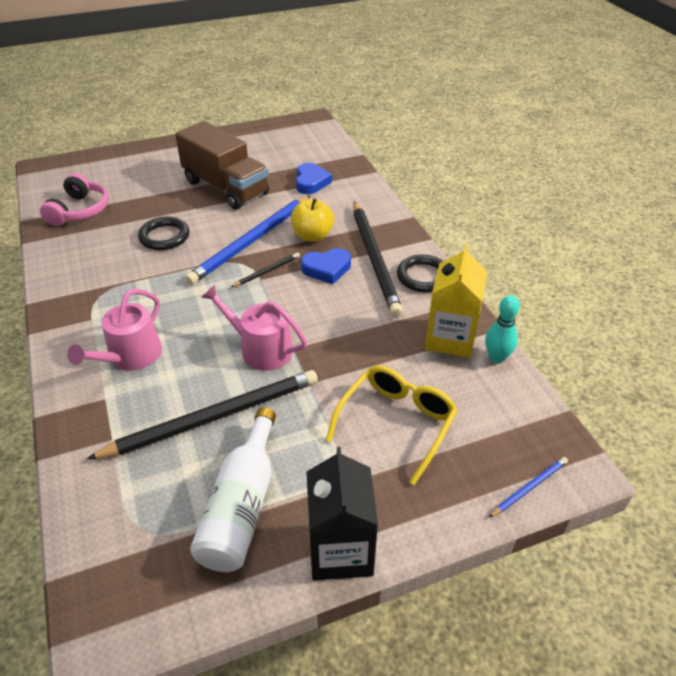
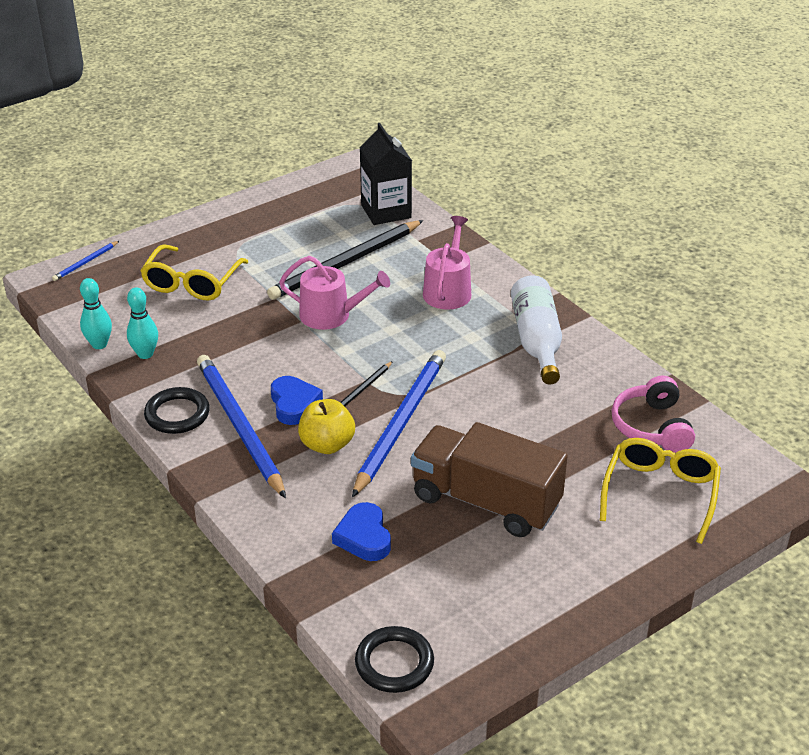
camera: 165 degrees right, 5 degrees down
black ring [138,217,190,250] -> black ring moved to [355,626,434,693]
white bottle [190,407,276,572] -> white bottle moved to [511,275,562,385]
blue heart [301,248,351,284] -> blue heart turned 105 degrees clockwise [271,376,323,425]
black carton [306,447,378,581] -> black carton moved to [360,123,412,225]
black pencil [353,201,403,317] -> blue pencil [197,355,286,498]
yellow carton [425,244,487,358] -> turquoise bowling pin [127,287,158,359]
none -> yellow glasses [600,438,721,544]

